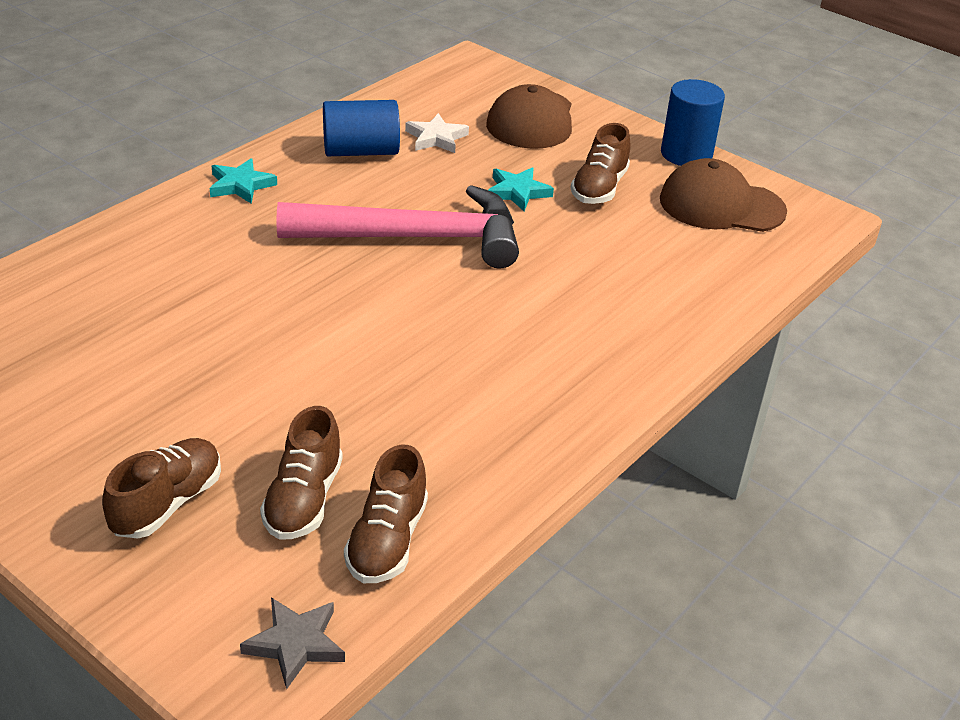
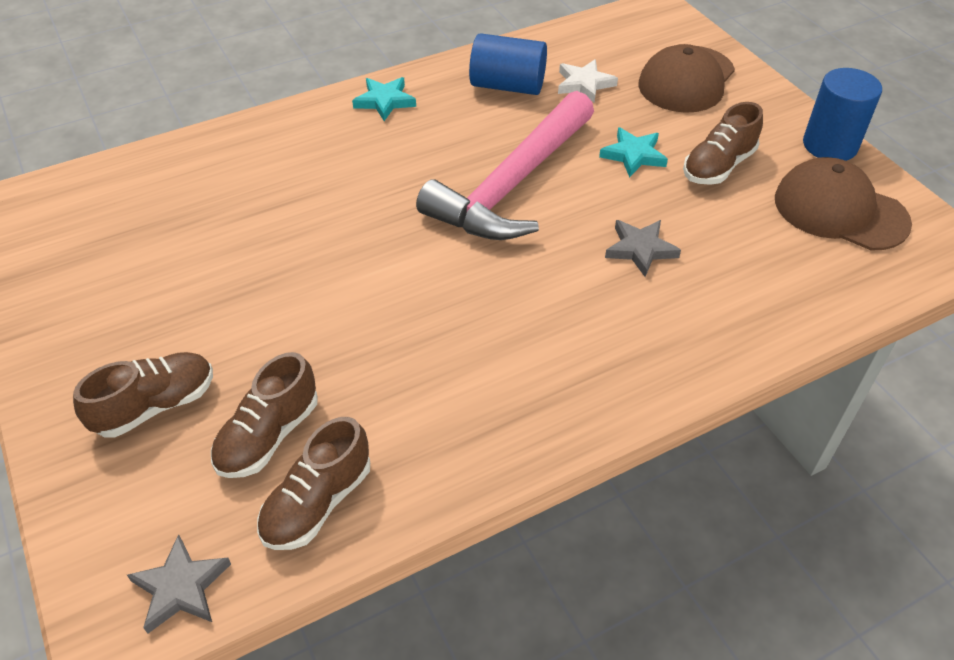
camera: 25 degrees right, 10 degrees up
pink hammer [276,185,519,269] -> pink hammer turned 105 degrees clockwise [416,91,594,240]
none -> grey star [605,220,681,277]

